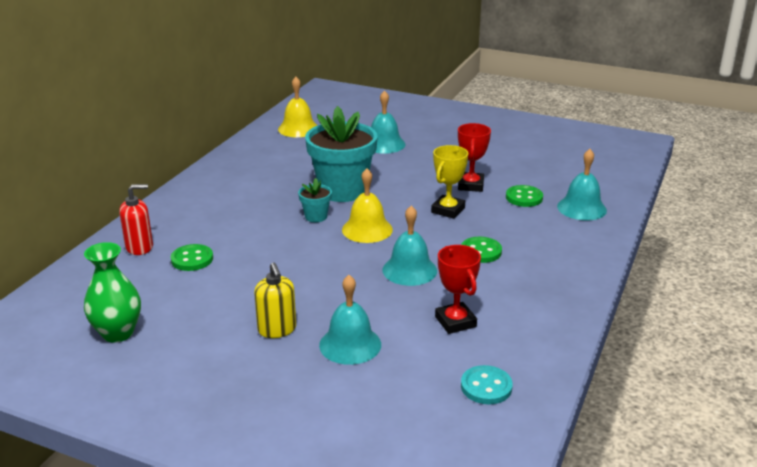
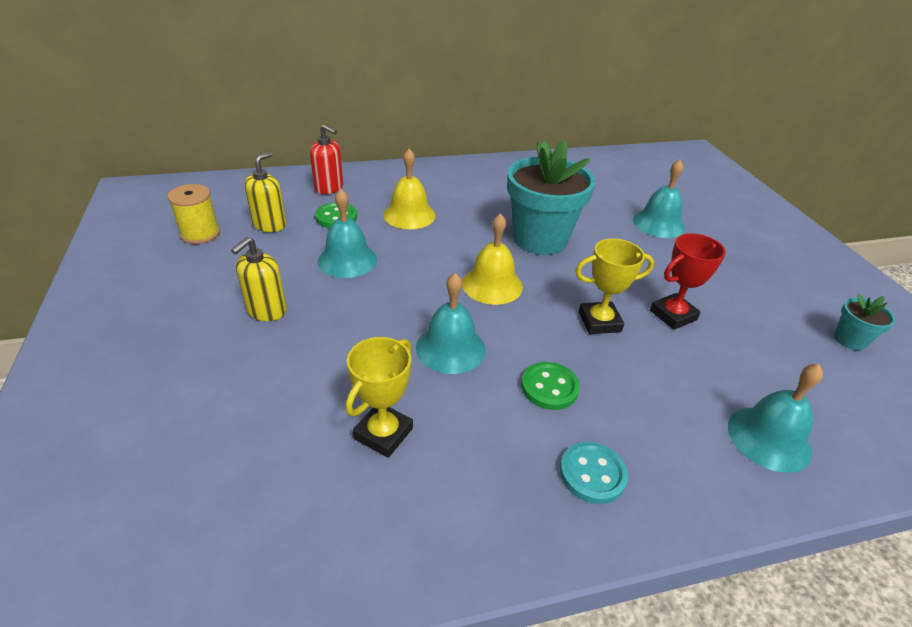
camera: 50 degrees right, 10 degrees up
green vase [84,242,141,343] -> yellow spool [168,184,220,244]
yellow bell [278,77,318,137] -> yellow bell moved to [383,149,436,229]
turquoise flower pot [298,178,332,222] -> turquoise flower pot moved to [834,293,896,350]
turquoise bell [319,275,381,365] -> turquoise bell moved to [318,189,377,278]
red trophy [435,245,481,334] -> yellow trophy [345,337,413,458]
turquoise button [461,365,513,404] -> turquoise button moved to [560,442,628,504]
green button [506,185,543,207] -> none
none -> yellow soap dispenser [244,152,286,232]

